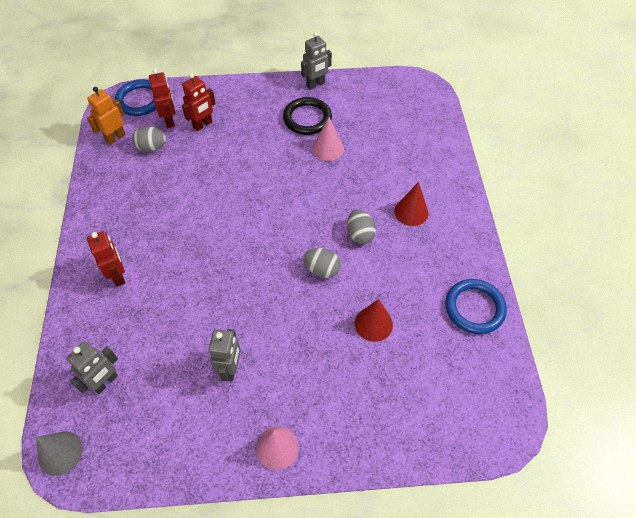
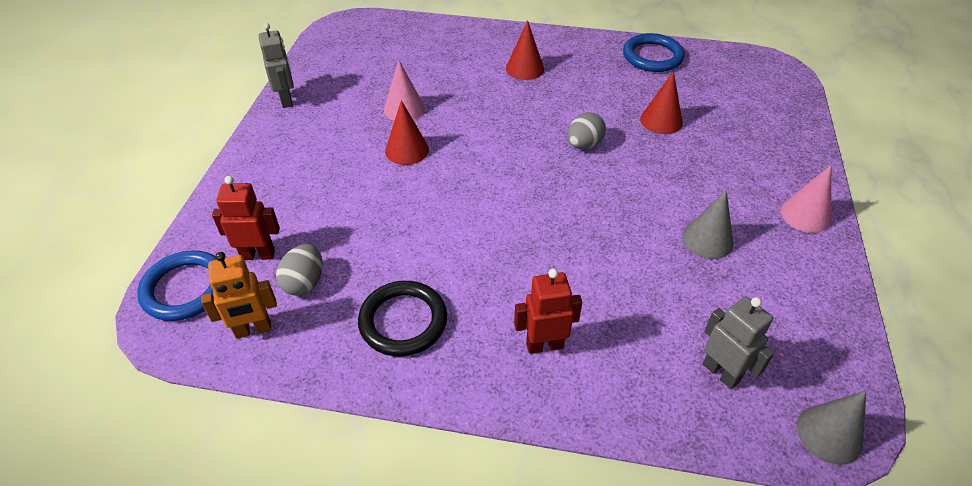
camera: 75 degrees left, 10 degrees down
orange robot [87,87,126,145] -> orange robot turned 75 degrees counterclockwise [201,252,277,339]
red robot [182,73,216,131] -> none
grey robot [209,329,241,381] -> grey cone [683,190,733,259]
black ring [283,97,332,135] -> black ring moved to [358,281,447,356]
grey egg [347,209,376,244] -> none
none -> red cone [385,100,429,165]

